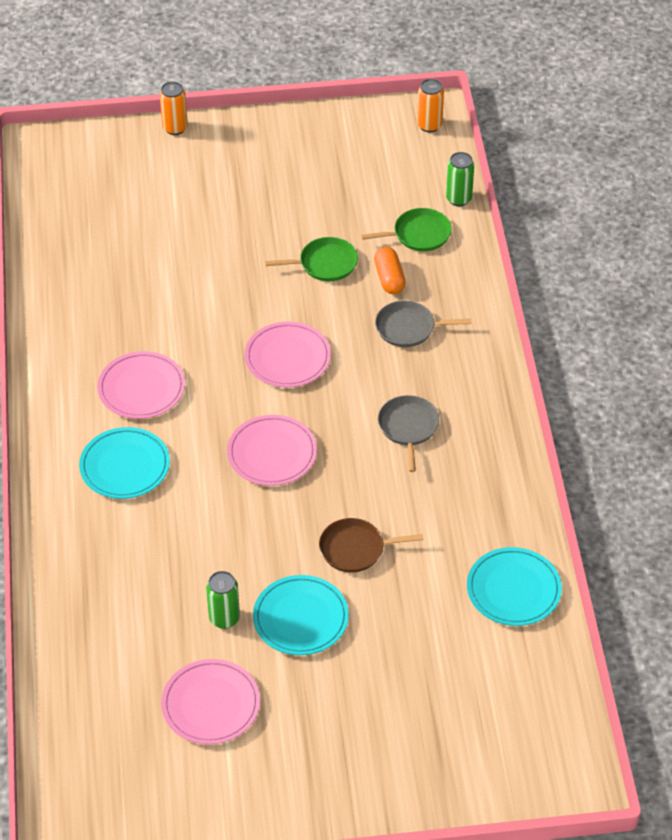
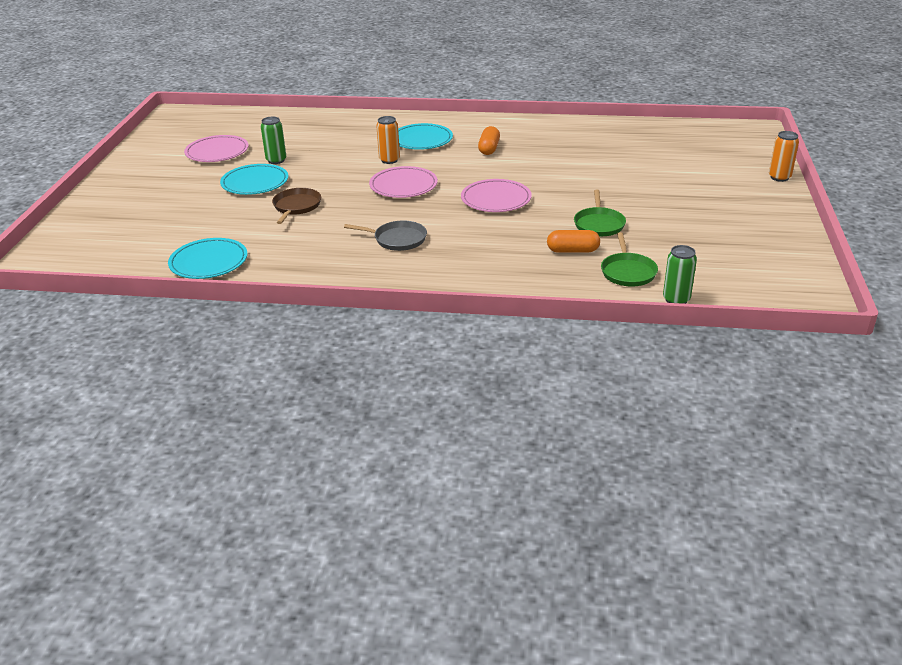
camera: 105 degrees right, 15 degrees down
pink plate [97,351,185,419] -> orange capsule [478,126,500,155]
grey pan [375,301,471,347] -> none
orange can [417,79,444,132] -> orange can moved to [376,116,400,164]

